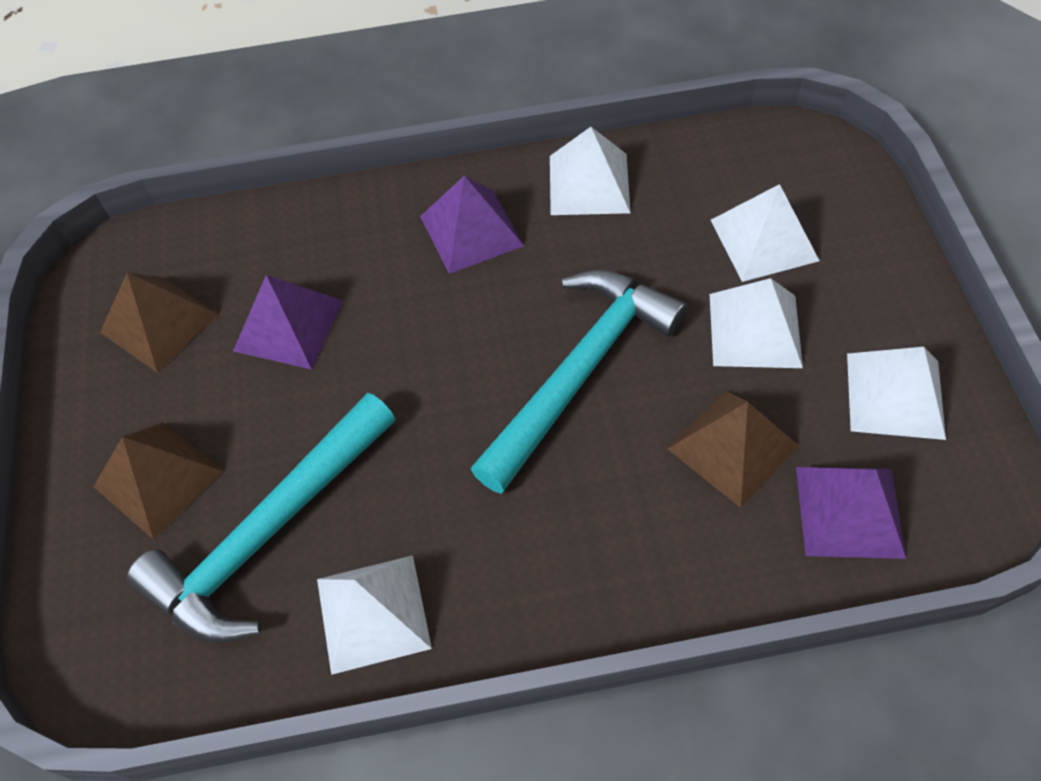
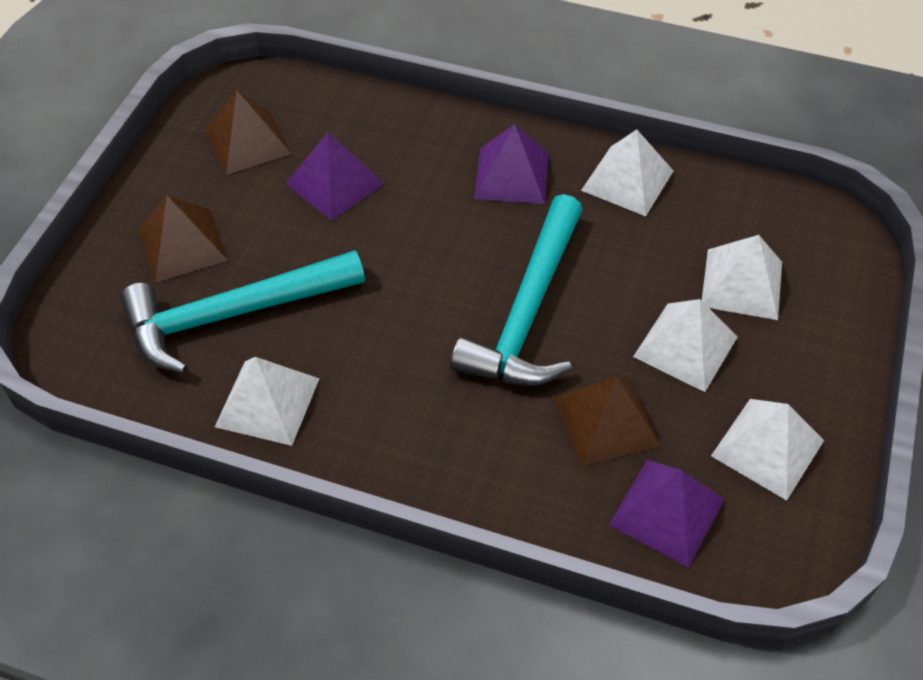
camera: 25 degrees right, 5 degrees down
turquoise hammer [471,270,687,494] -> turquoise hammer turned 135 degrees clockwise [450,194,582,386]

